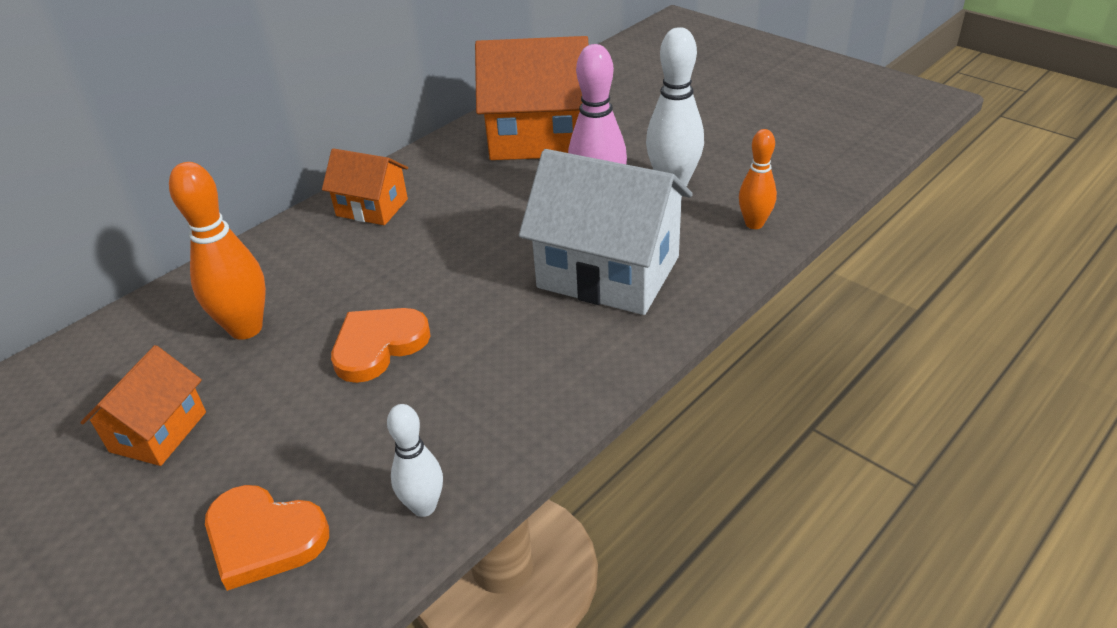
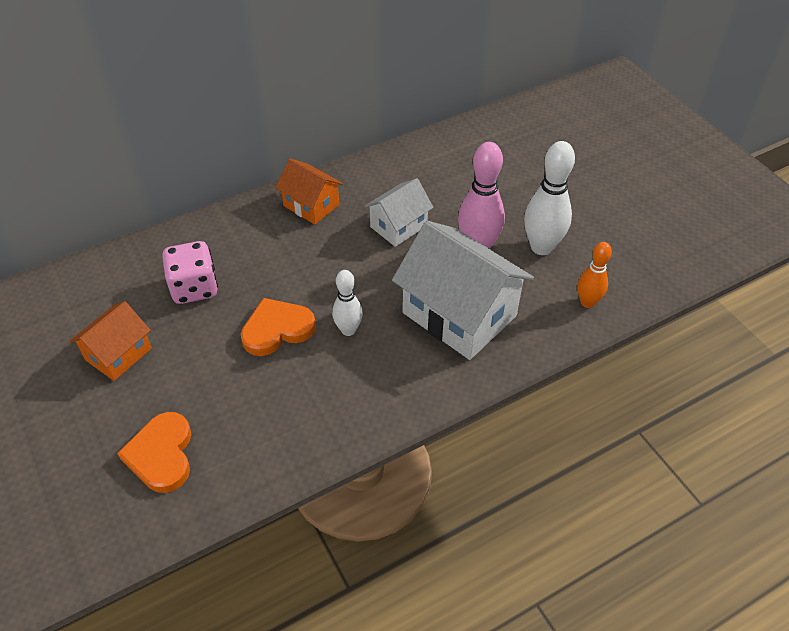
camera: 15 degrees right, 10 degrees up
orange bowling pin [169,162,266,340] -> pink dice [162,241,218,304]
orange heart [205,485,329,591] -> orange heart turned 45 degrees clockwise [117,412,191,493]
white bowling pin [387,404,443,517] -> white bowling pin moved to [332,270,363,336]
orange house [475,36,588,160] -> none
none -> white house [364,178,434,247]

